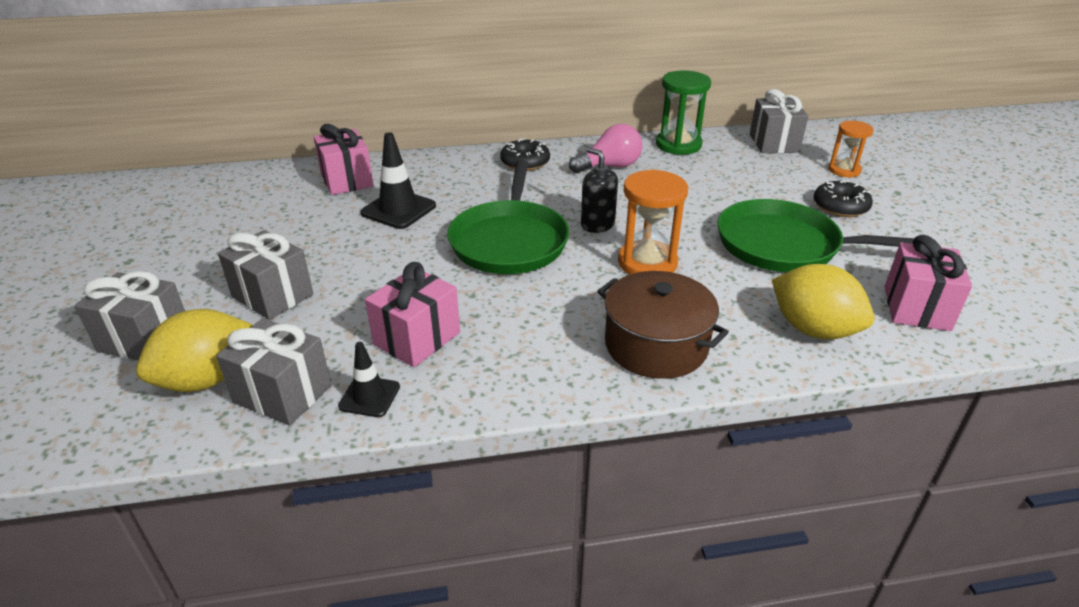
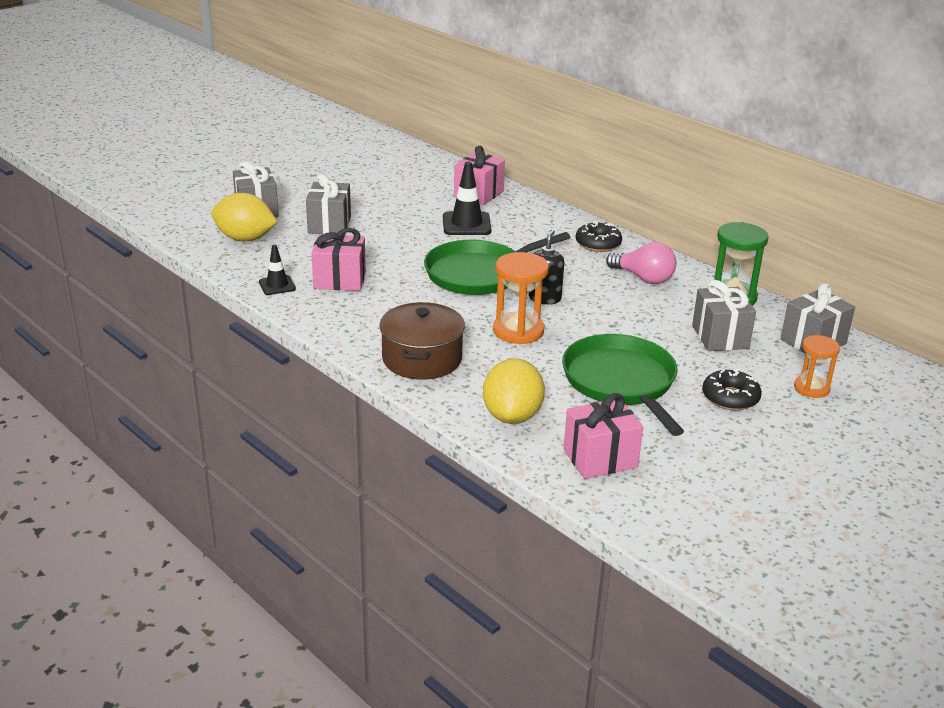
camera: 55 degrees right, 5 degrees down
grey gift [216,318,331,426] -> grey gift moved to [692,280,756,351]

